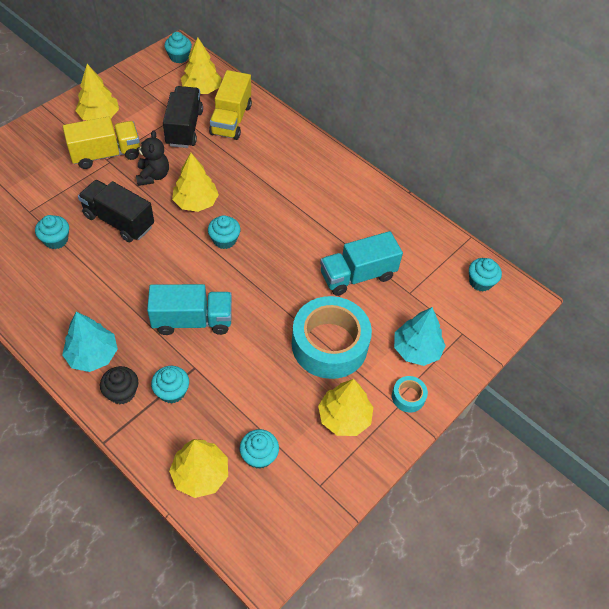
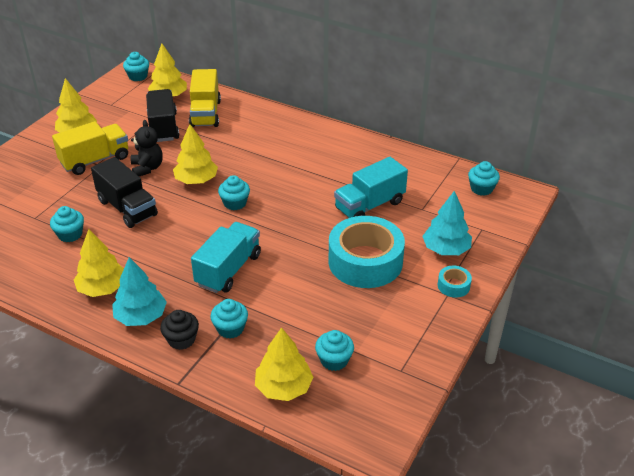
camera: 10 degrees left, 15 degrees down
black truck [78,180,154,242] -> black truck turned 150 degrees counterclockwise [91,157,158,228]
turquoise truck [147,284,232,335] -> turquoise truck turned 45 degrees counterclockwise [191,222,261,293]
yellow tree [318,379,373,436] -> yellow tree moved to [74,229,124,297]

